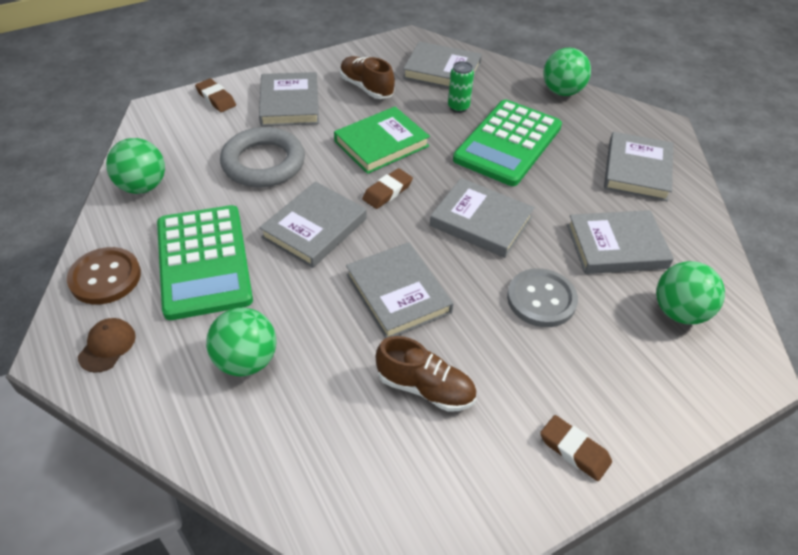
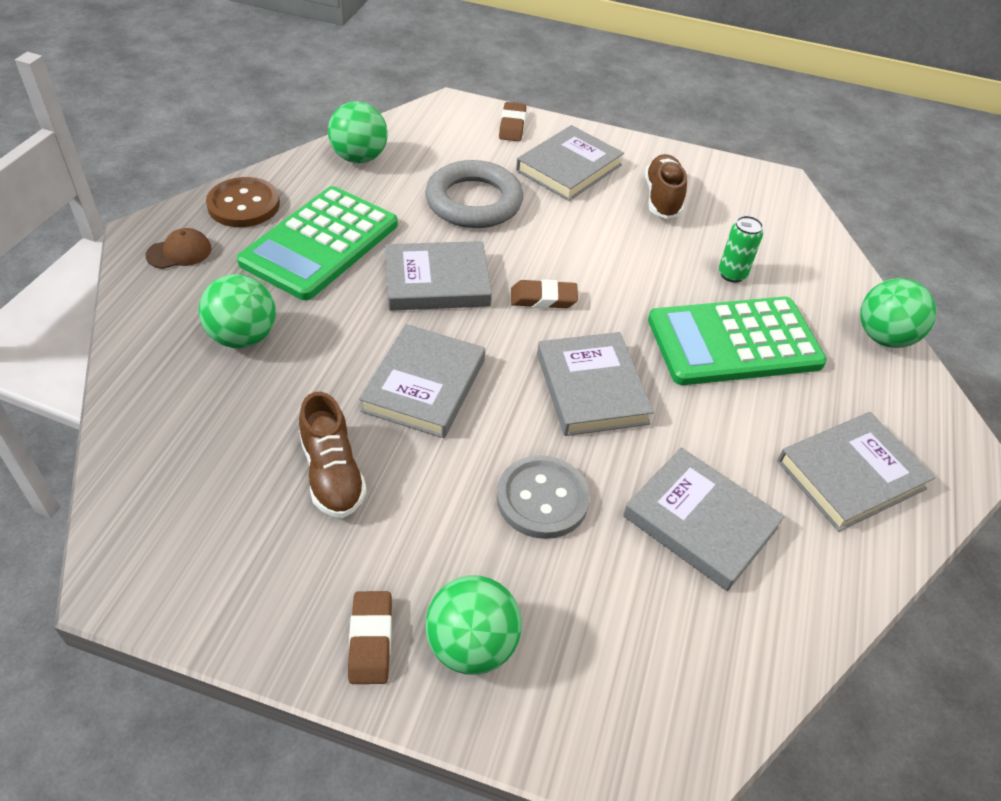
camera: 45 degrees right, 0 degrees up
green book [334,107,430,174] -> none
grey book [403,41,482,88] -> none
green ball [656,261,725,325] -> green ball moved to [425,575,522,675]

